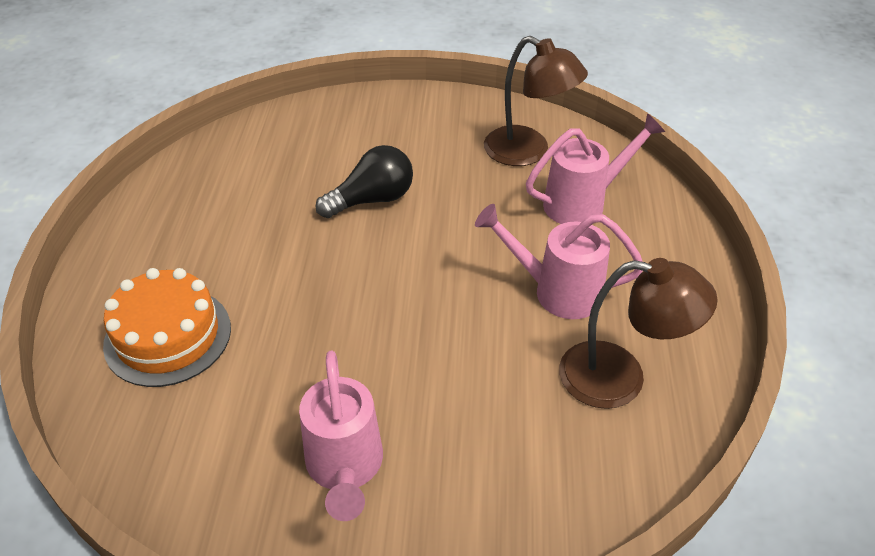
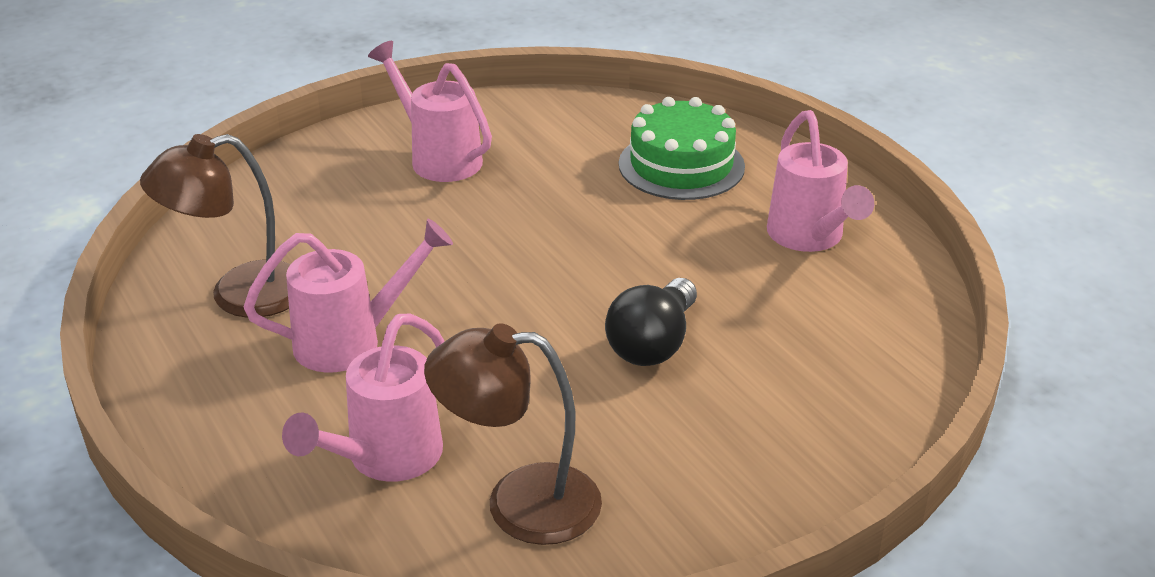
camera: 145 degrees right, 10 degrees down
orange cake [103,268,231,387] -> green cake [619,97,745,200]
none -> pink watering can [767,110,874,252]

